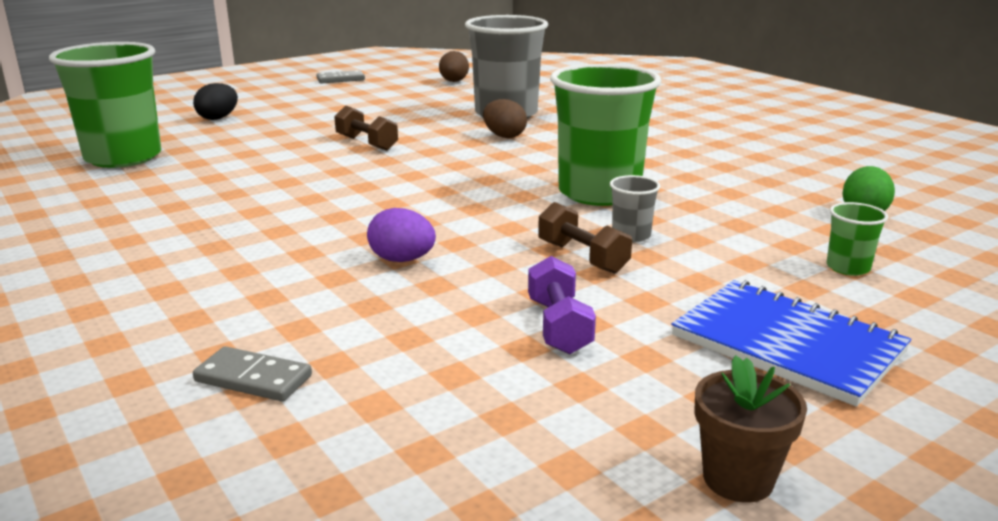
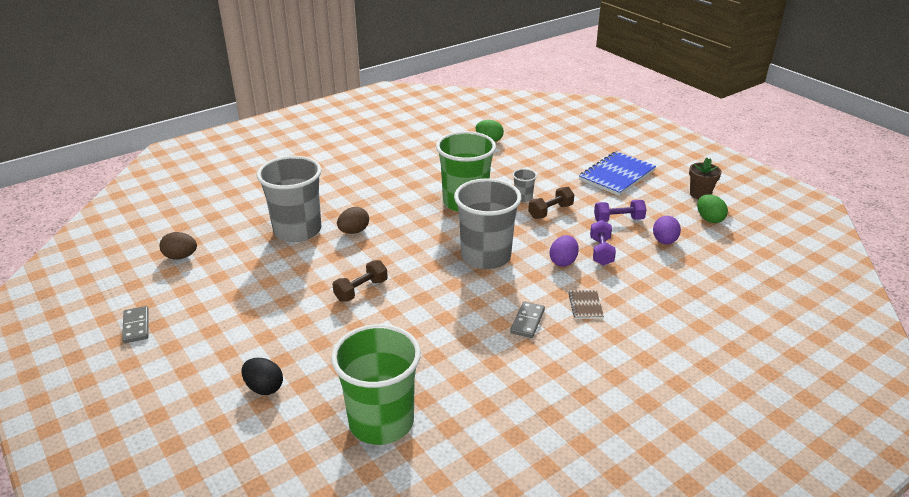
camera: 90 degrees left, 10 degrees up
grey domino [193,346,312,402] -> grey domino moved to [510,301,545,338]
green cup [827,202,888,276] -> none
none -> grey cup [454,178,521,269]
none -> brown notebook [568,290,604,319]
none -> purple dumbbell [590,220,616,266]
none -> purple egg [653,216,681,244]
none -> green egg [697,194,728,223]

